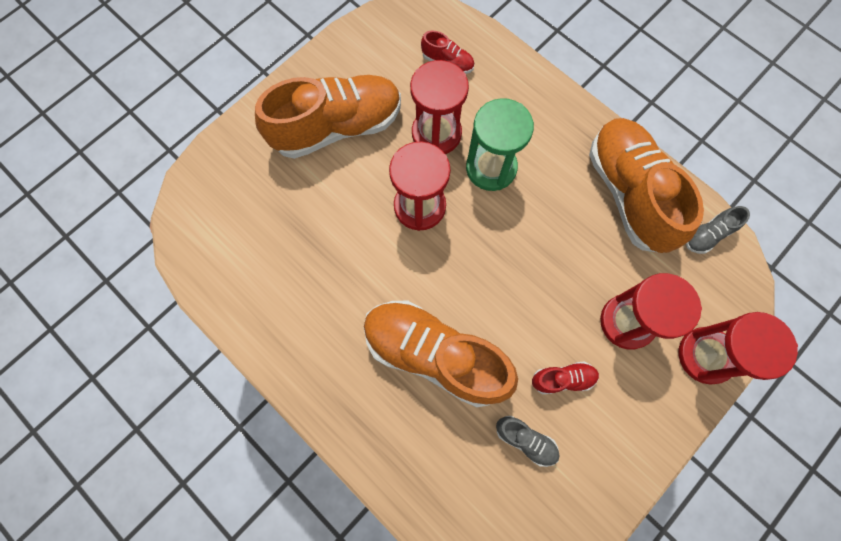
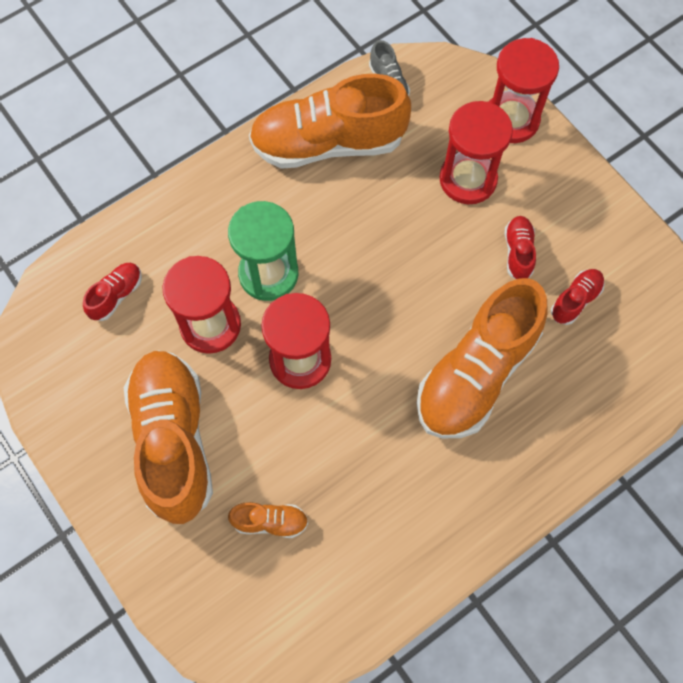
camera: 80 degrees left, 5 degrees down
grey shoe [496,416,560,467] -> red shoe [551,269,605,325]
none -> orange shoe [228,502,308,538]

